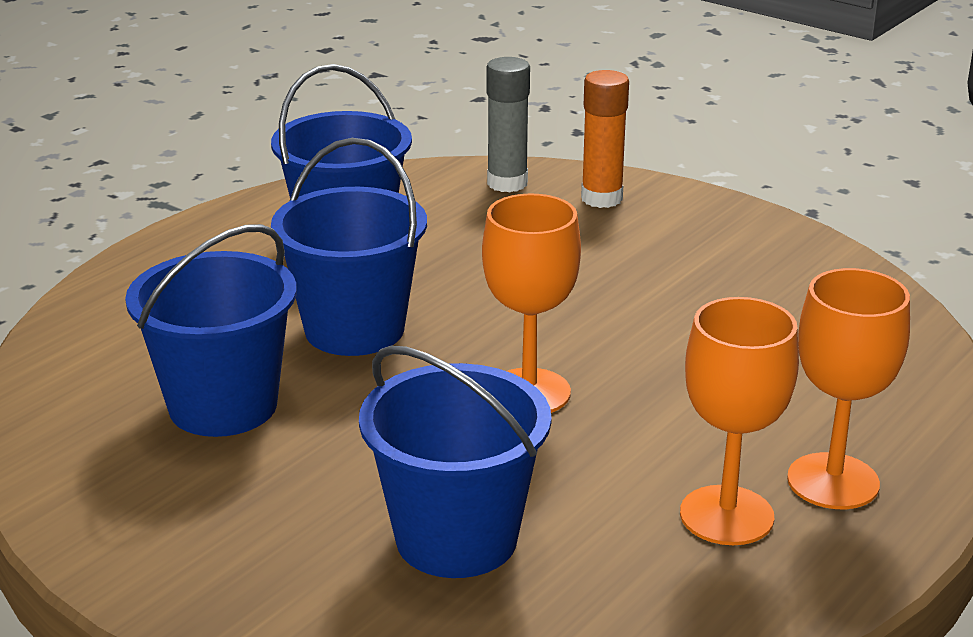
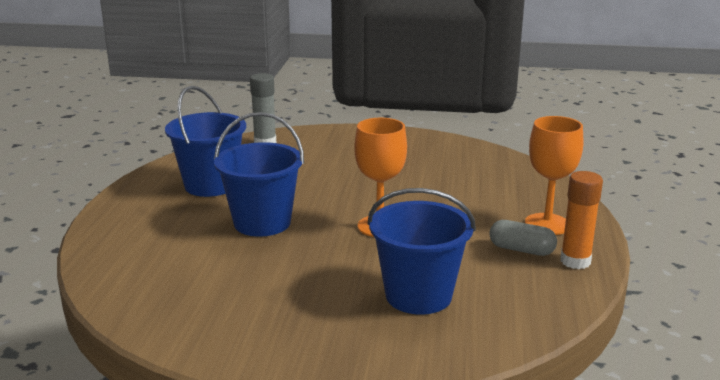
camera: 30 degrees left, 5 degrees down
blue bucket [125,224,297,437] -> none
orange glue stick [581,70,629,208] -> orange glue stick moved to [560,171,603,269]
orange goblet [680,297,799,545] -> grey capsule [489,220,557,256]

